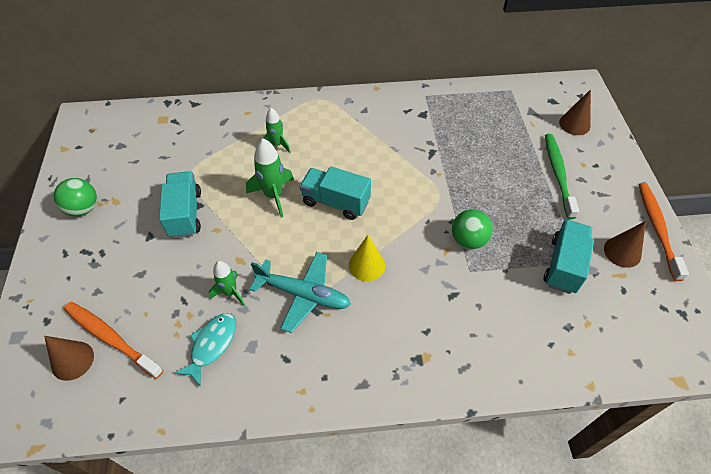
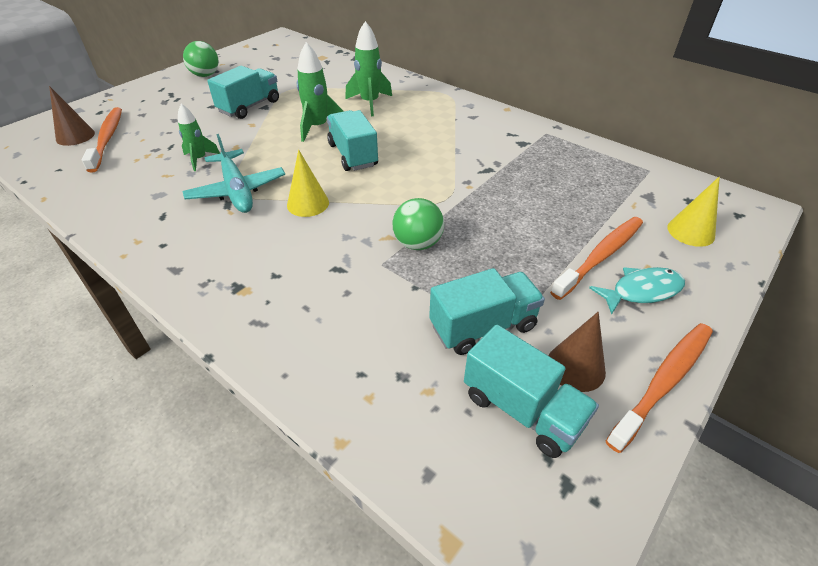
camera: 45 degrees right, 10 degrees down
turquoise fish [174,313,236,386] -> turquoise fish moved to [589,267,685,315]
green rocket [263,108,291,153] -> green rocket [345,21,392,116], size x1.53
green toothbrush [545,134,579,219] -> orange toothbrush [550,217,643,300]
brown cone [559,89,591,135] -> yellow cone [667,177,720,247]
none -> turquoise truck [464,325,599,458]

